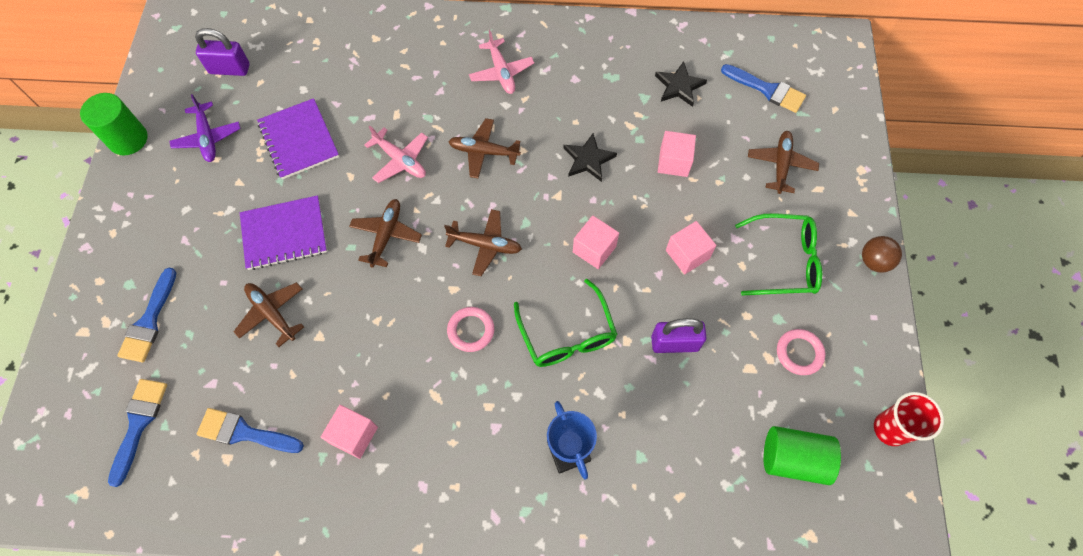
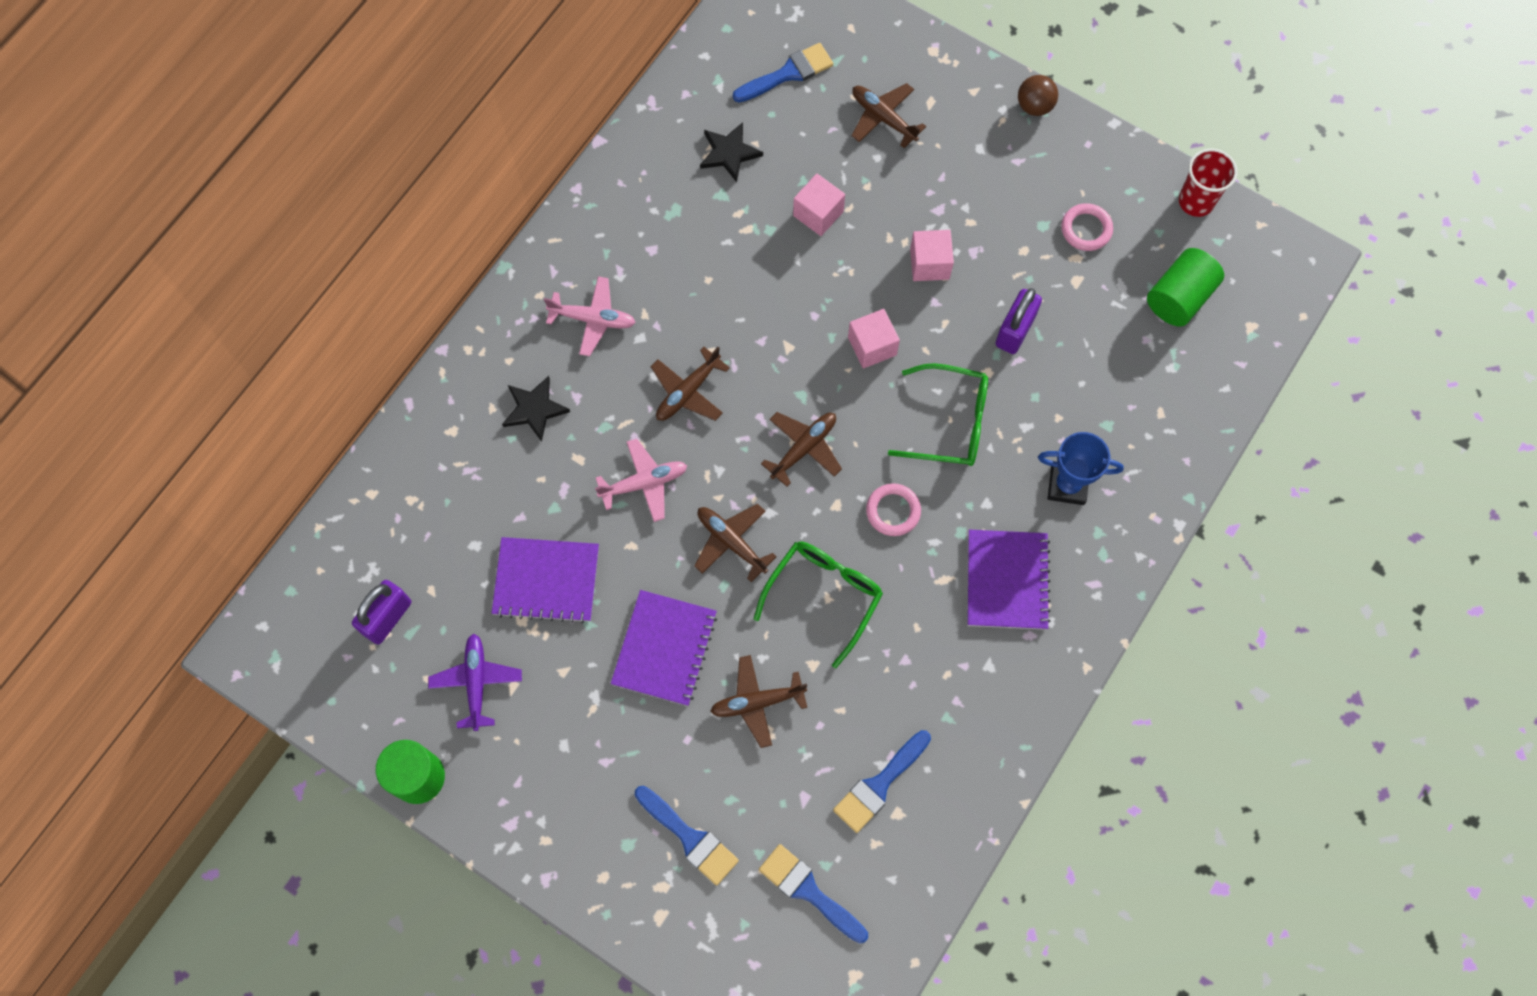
camera: 60 degrees left, 5 degrees up
purple plane [169,94,240,162] -> purple plane turned 105 degrees counterclockwise [428,634,522,731]
pink cube [321,405,378,459] -> none
black star [563,133,617,182] -> black star moved to [502,376,570,442]
green glasses [735,213,822,295] -> green glasses moved to [754,542,883,668]
none -> purple notebook [968,530,1051,630]

